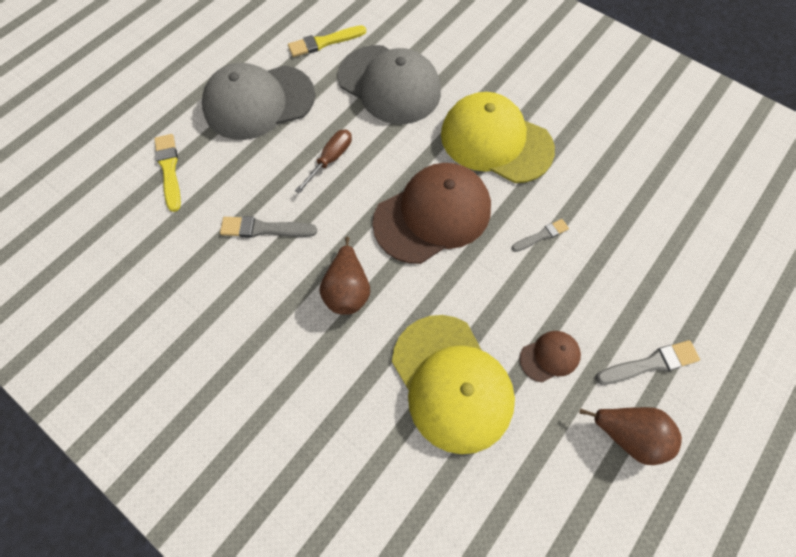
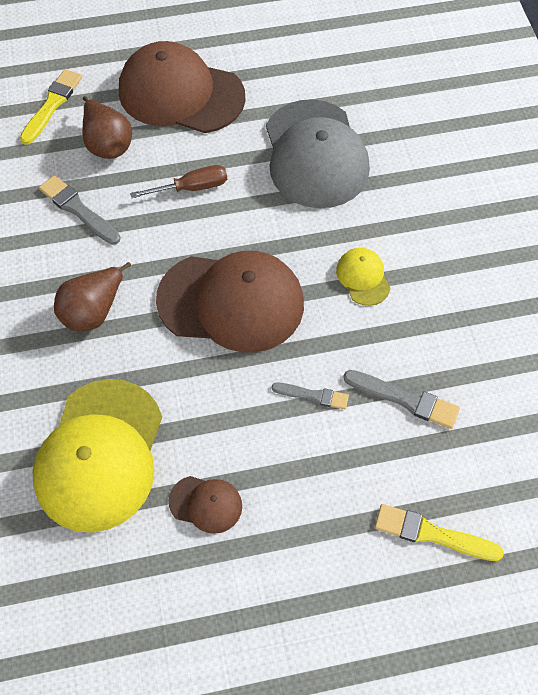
camera: 40 degrees right, 5 degrees down
grey cap [202,63,315,140] -> brown cap [119,41,246,133]
yellow brush [288,25,366,57] -> yellow brush moved to [375,504,504,561]
yellow cap [441,92,555,183] -> yellow cap [336,248,390,306], size x0.45
brown pear [580,407,682,465] -> brown pear moved to [82,96,132,159]
grey brush [595,340,700,385] -> grey brush moved to [343,370,460,429]

